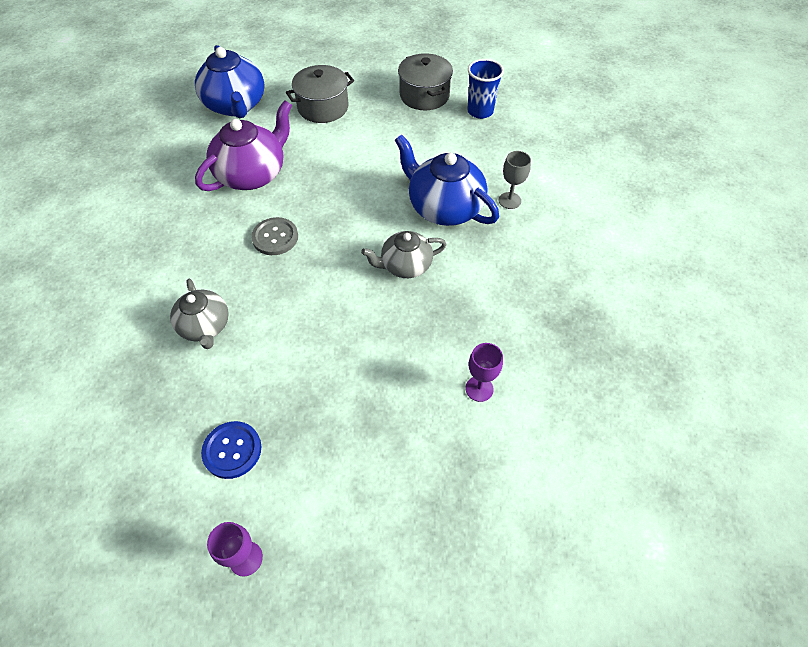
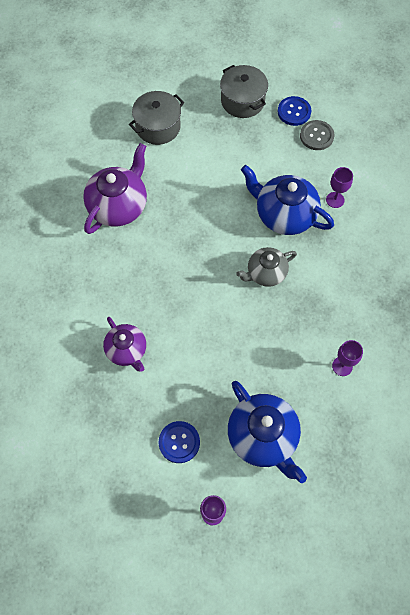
camera: 10 degrees left, 10 degrees up
grey teapot [170,279,229,349] -> purple teapot [103,317,146,372]
blue teapot [195,45,265,118] -> blue teapot moved to [228,381,307,483]
grey button [251,217,298,255] -> grey button moved to [300,120,335,150]
blue cup [468,59,504,119] -> blue button [278,96,311,126]
grey goblet [499,151,531,209] -> purple goblet [326,167,353,208]

